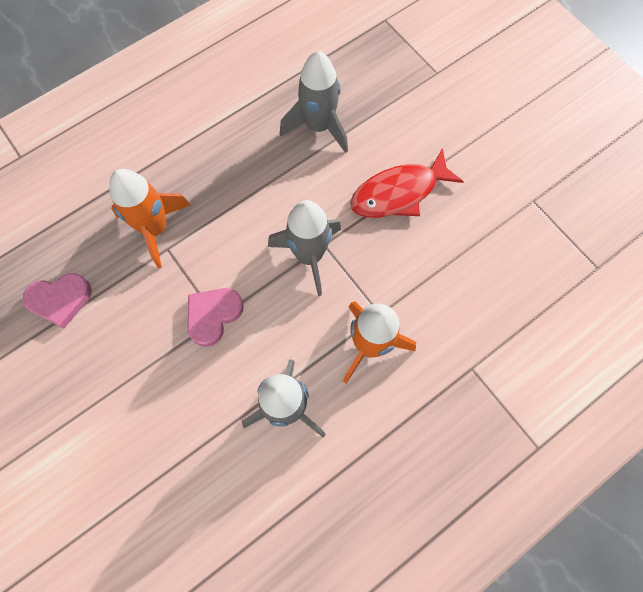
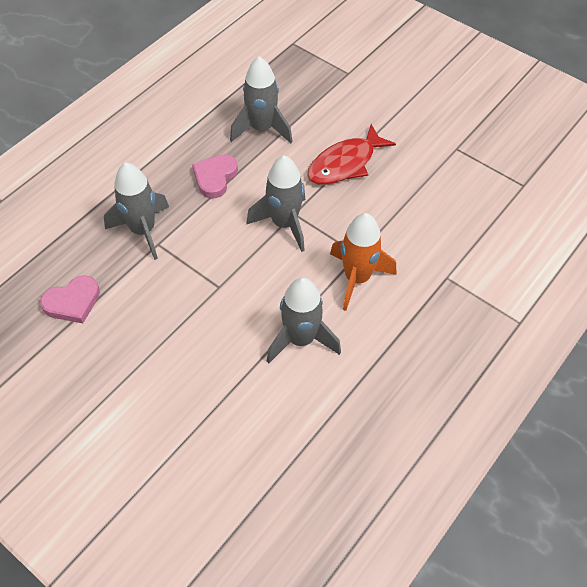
camera: 15 degrees left, 15 degrees down
orange rocket [109,169,191,268] -> grey rocket [104,162,169,260]
pink heart [187,288,244,347] -> pink heart moved to [192,154,238,199]

